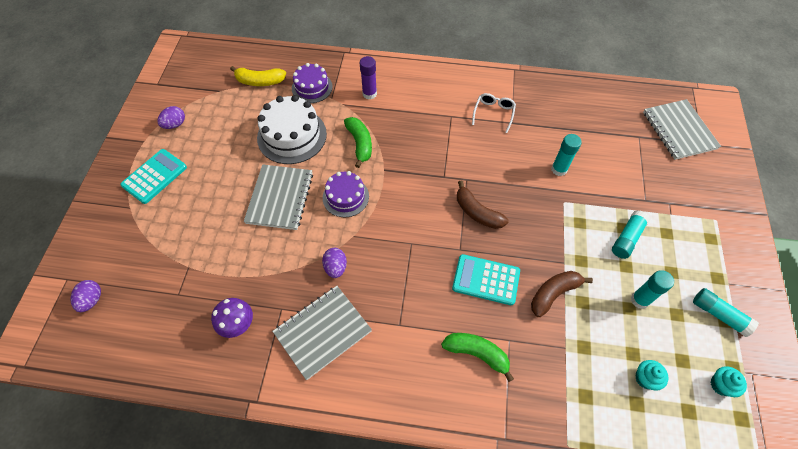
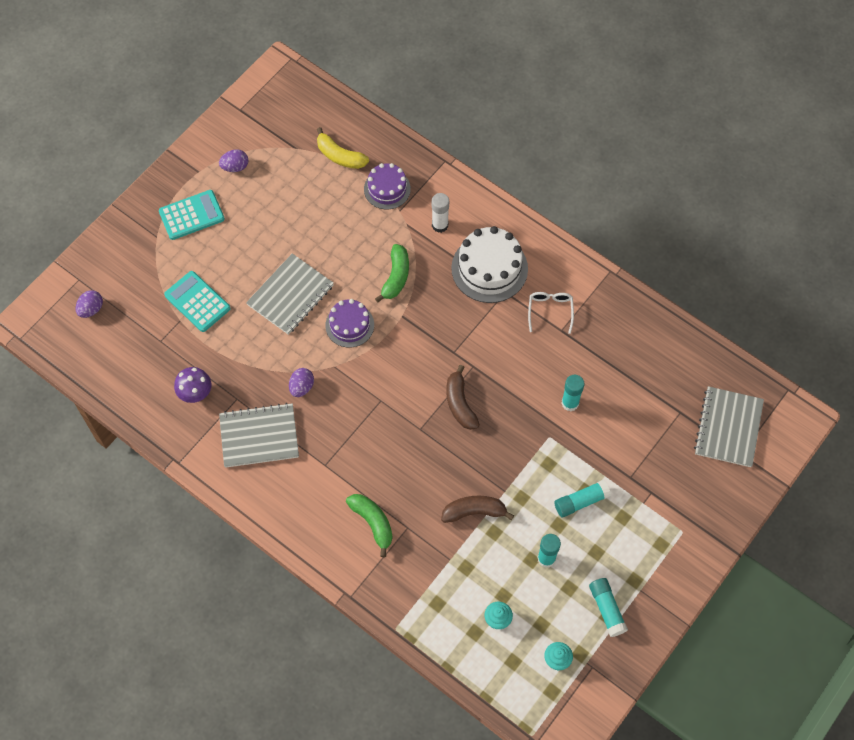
camera: 30 degrees right, 5 degrees up
white cake [257,95,327,164] -> white cake moved to [451,226,528,303]
purple glue stick [360,56,377,99] -> white glue stick [432,193,449,233]
turquoise calculator [452,254,520,305] -> turquoise calculator moved to [164,271,230,332]
white glasses [472,93,516,133] -> white glasses turned 45 degrees counterclockwise [528,292,574,334]

